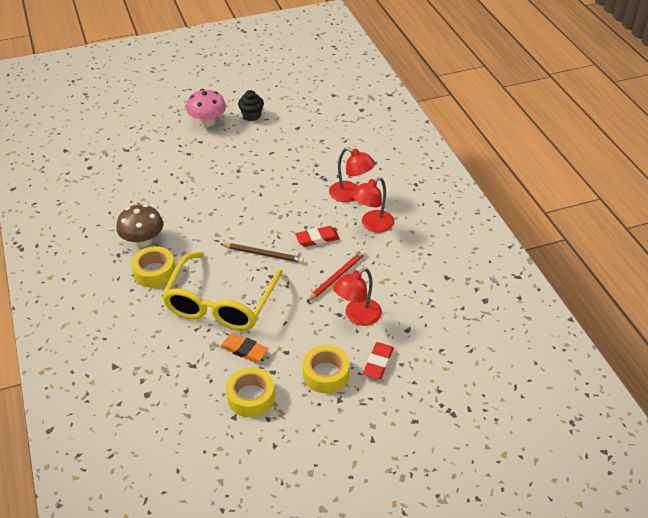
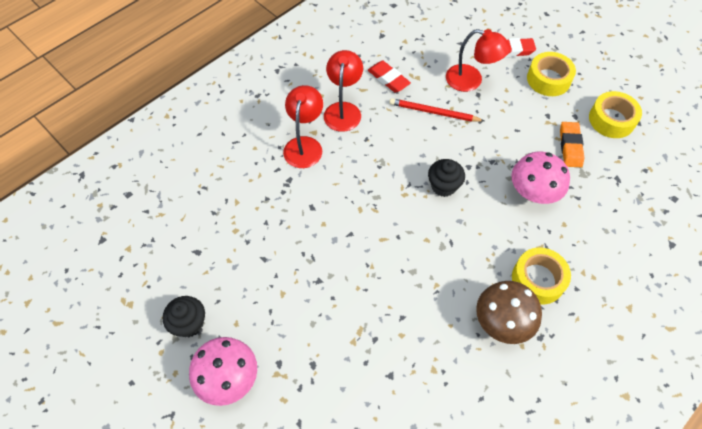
camera: 115 degrees left, 15 degrees up
yellow glasses [162,252,283,331] -> pink mushroom [511,152,570,204]
brown pencil [221,243,304,263] -> black cupcake [428,159,465,197]
red eraser [295,226,340,247] -> red eraser moved to [368,61,411,93]
red lamp [351,177,395,233] -> red lamp turned 105 degrees counterclockwise [324,50,363,132]

